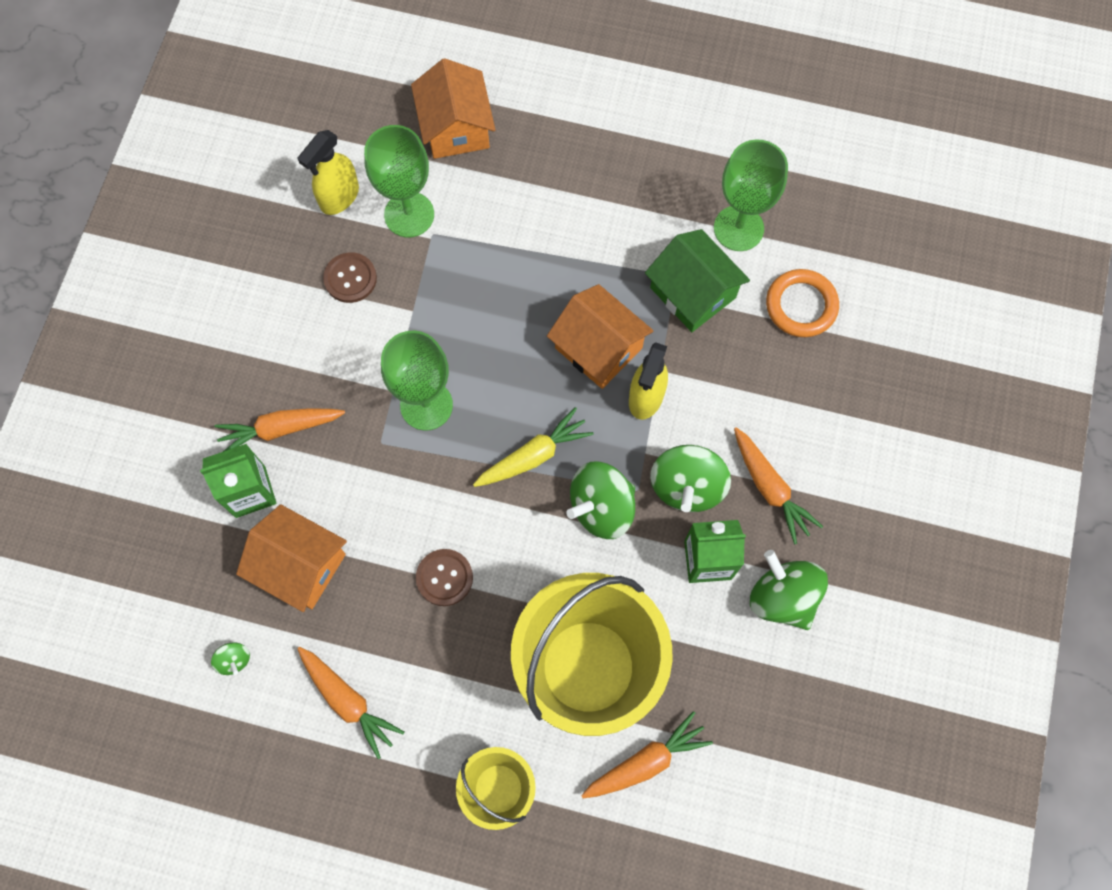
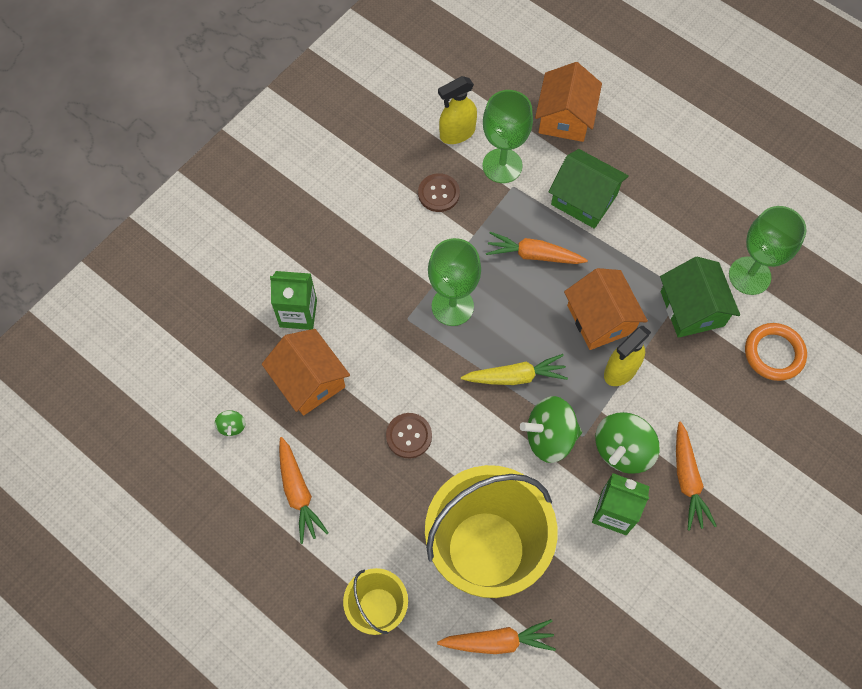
camera: 25 degrees right, 5 degrees down
orange carrot [214,409,345,452] -> orange carrot moved to [486,232,588,264]
green spinning top [750,550,828,630] -> none
none -> green house [549,149,629,229]

